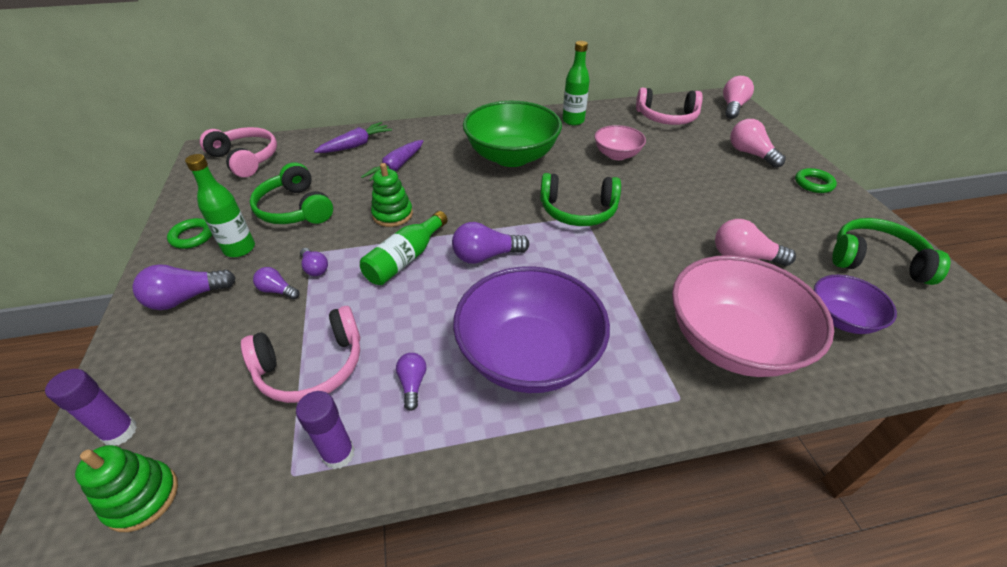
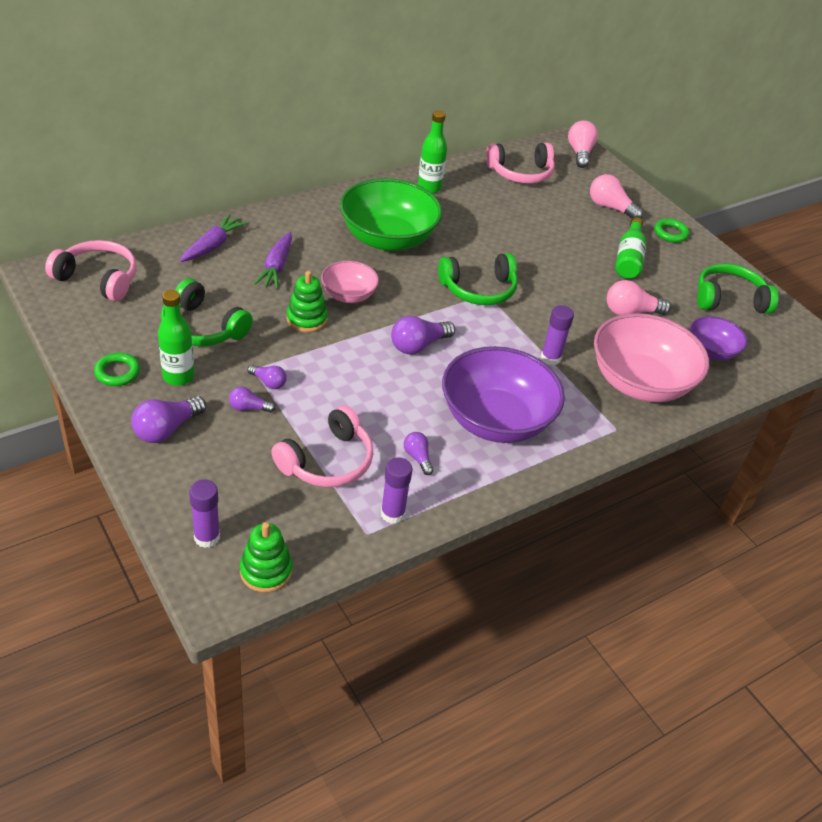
camera: 25 degrees left, 0 degrees up
green bottle [360,211,448,285] -> green bottle moved to [615,217,646,279]
pink bowl [594,125,646,160] -> pink bowl moved to [321,261,379,303]
none -> purple glue stick [541,305,574,365]

